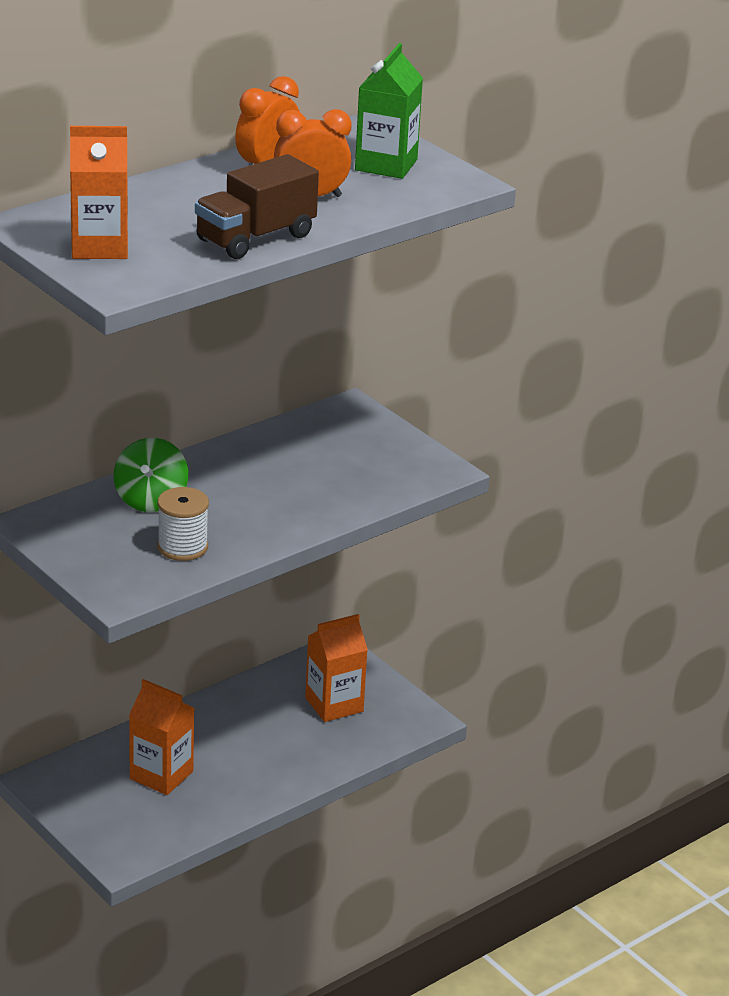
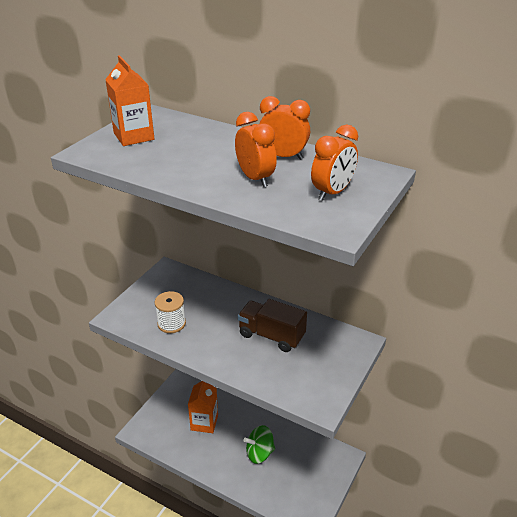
camera: 70 degrees right, 5 degrees up
green spinning top [114,438,188,512] -> green spinning top moved to [243,425,275,464]
brown truck [195,154,319,259] -> brown truck moved to [238,299,307,352]
orange carton [305,614,368,722] -> none
green carton [355,43,423,179] -> orange clock [311,125,358,201]

